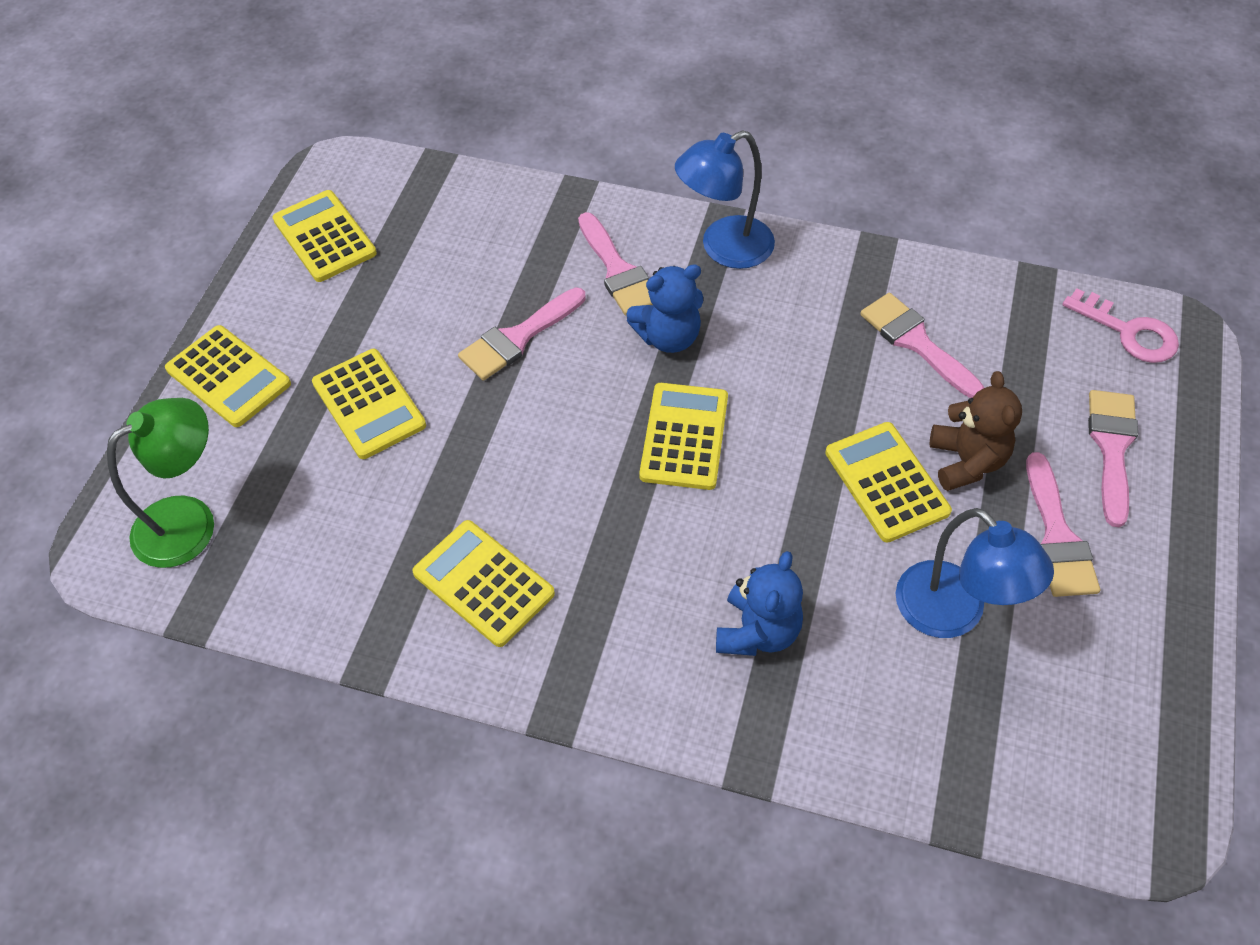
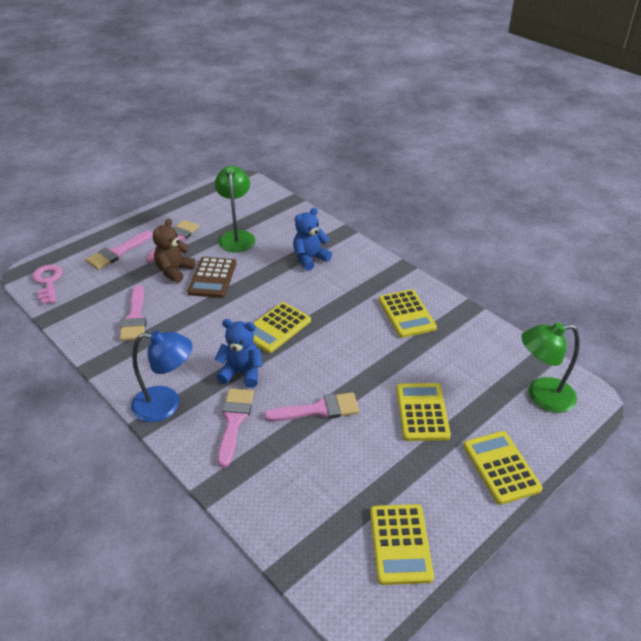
camera: 150 degrees left, 15 degrees down
yellow calculator [825,422,952,543] -> brown calculator [187,257,236,298]
blue lamp [896,508,1054,638] -> green lamp [215,166,255,252]

